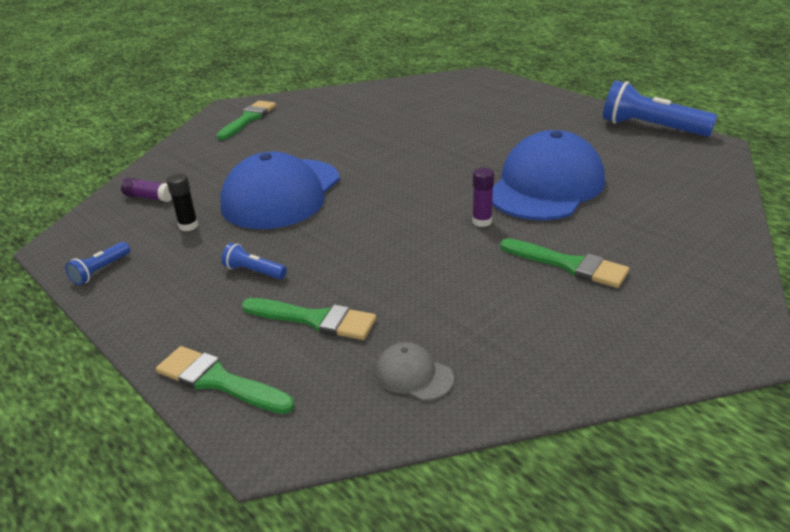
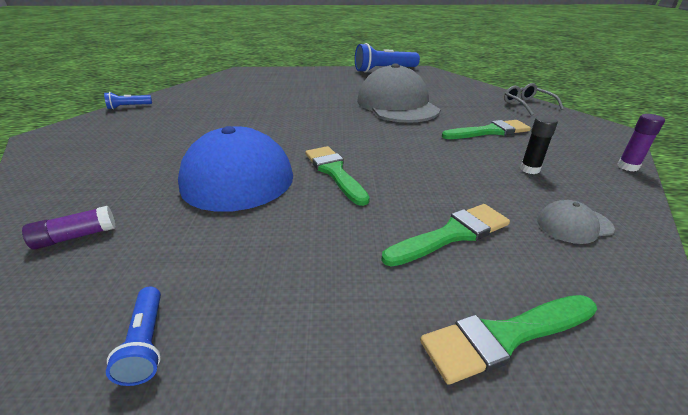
camera: 50 degrees left, 0 degrees up
black glue stick [167,174,198,231] -> black glue stick moved to [520,116,558,174]
green brush [216,101,276,140] -> green brush moved to [306,146,370,206]
blue flashlight [221,243,287,279] -> blue flashlight moved to [104,92,152,109]
purple glue stick [472,168,494,227] -> purple glue stick moved to [617,114,665,171]
blue cap [492,130,605,220] -> grey cap [357,63,441,123]
none -> grey glasses [504,83,564,116]

